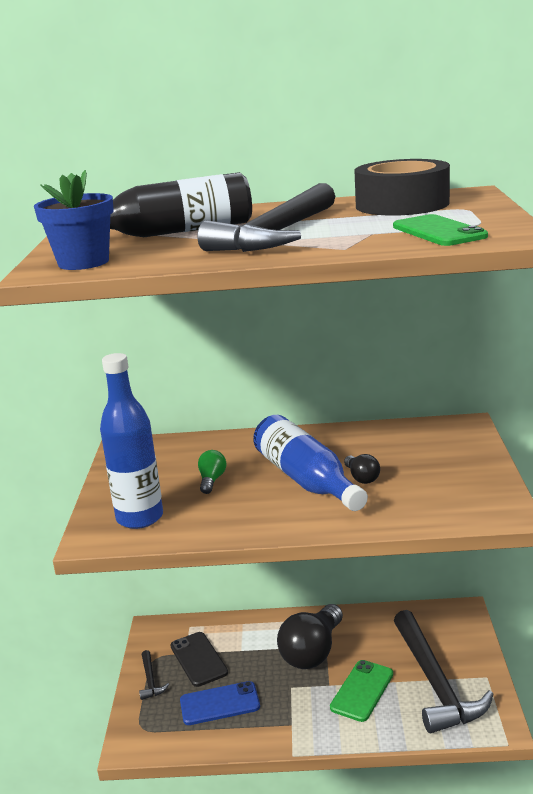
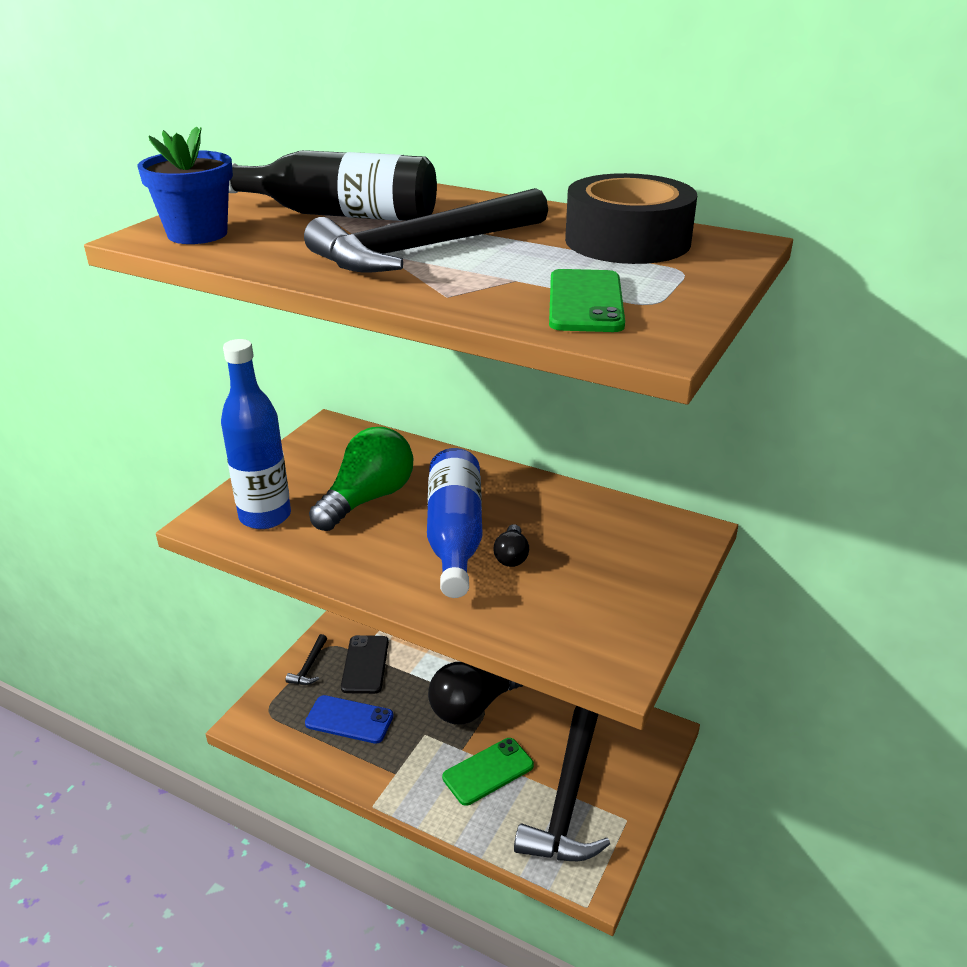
camera: 25 degrees right, 10 degrees up
green light bulb [198,450,226,494] -> green light bulb [309,427,413,531], size x2.14

